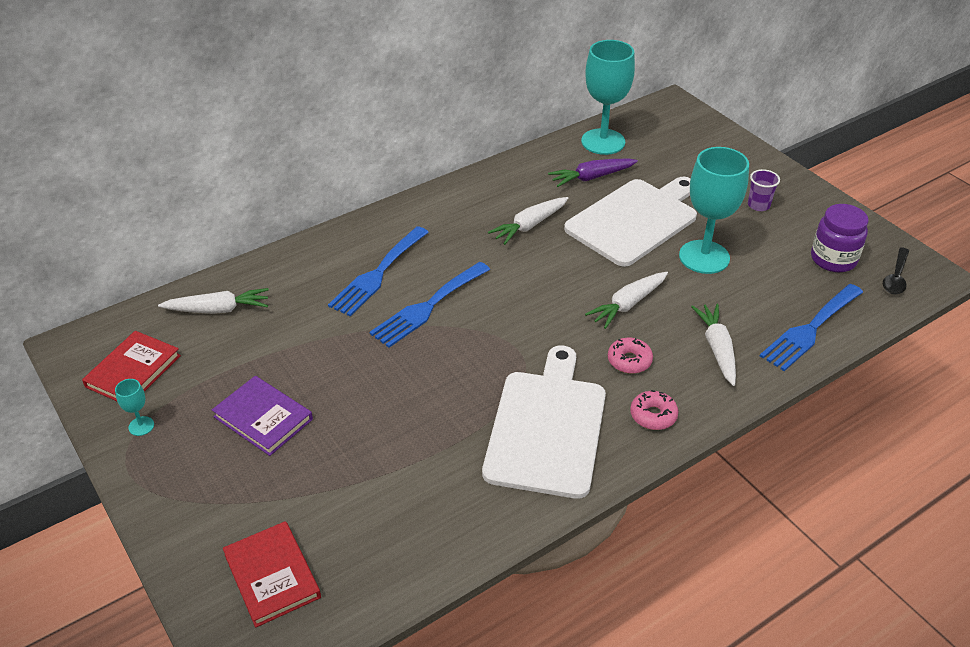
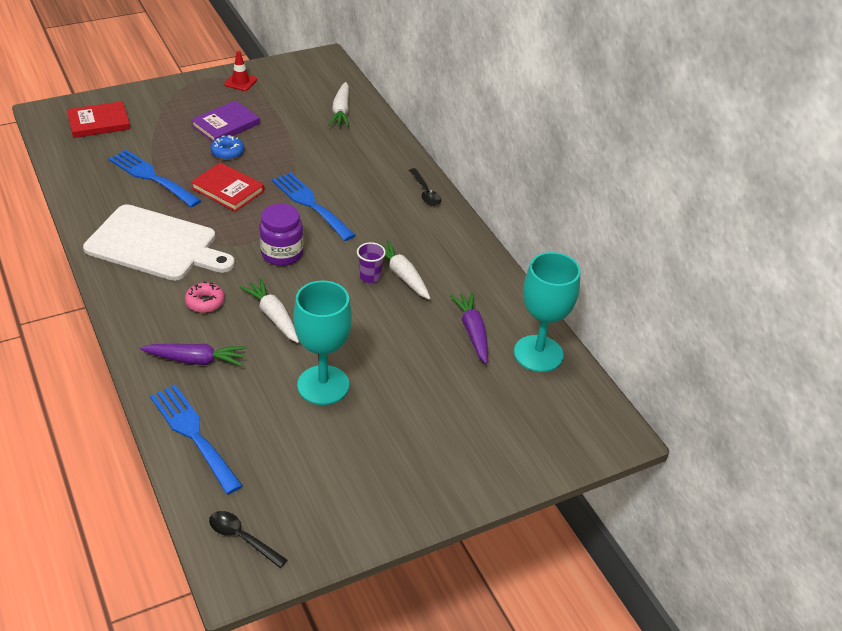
camera: 95 degrees right, 0 degrees up
red book [82,331,181,401] -> red book moved to [191,162,264,212]
turquoise goblet [115,379,154,436] -> red traffic cone [224,51,257,91]
blue fork [328,226,429,316] -> blue fork moved to [108,150,201,207]
white cutting board [564,177,697,267] -> none
pink donut [630,390,678,430] -> none
white carrot [691,304,736,386] -> purple carrot [140,344,247,366]
purple cup [748,169,780,211] -> purple cup moved to [357,242,386,283]
purple jar [811,204,868,272] -> purple jar moved to [259,204,303,266]
none -> blue donut [211,135,244,160]
none -> black spoon [409,168,441,206]

